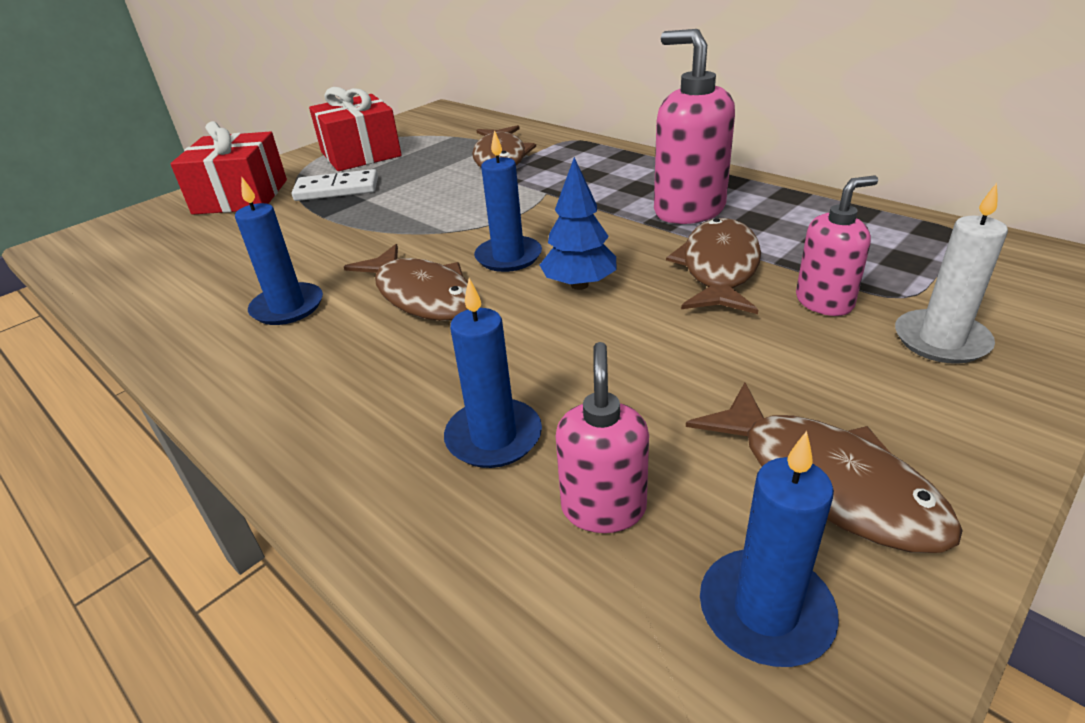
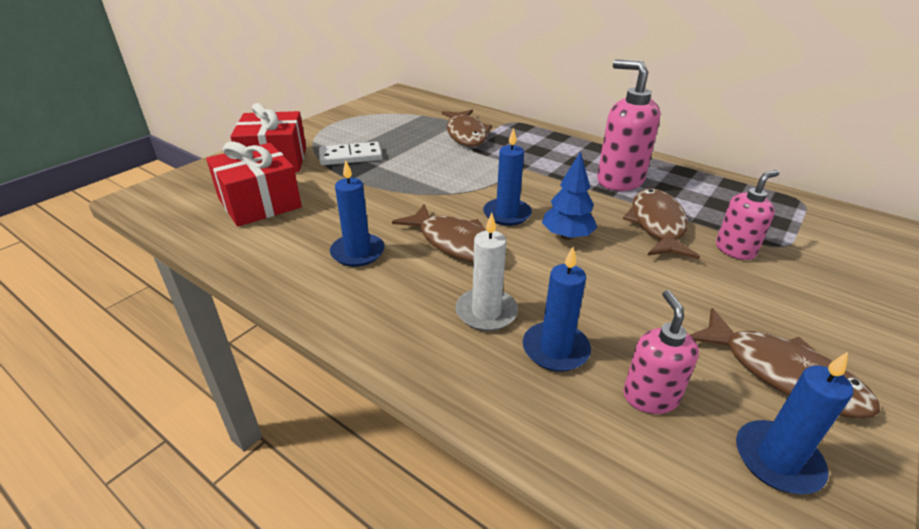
camera: 10 degrees left, 0 degrees up
red gift [309,87,402,171] -> red gift moved to [206,141,302,227]
white candle [895,183,1008,364] -> white candle moved to [456,213,518,331]

